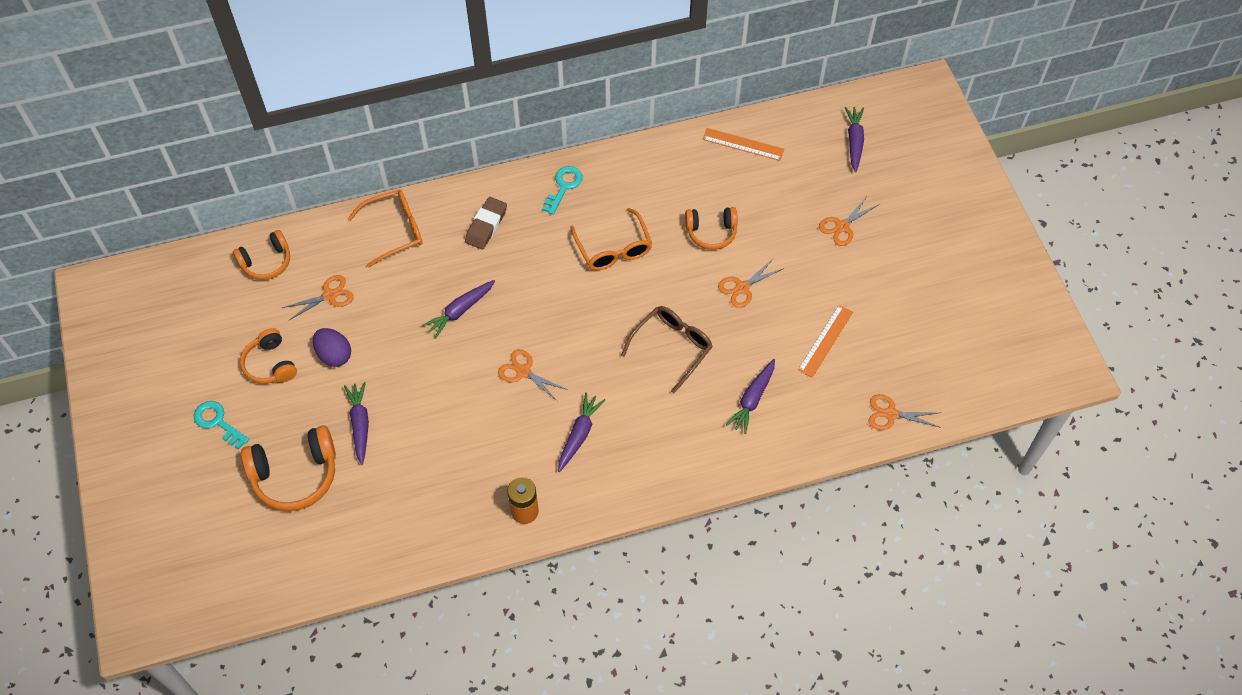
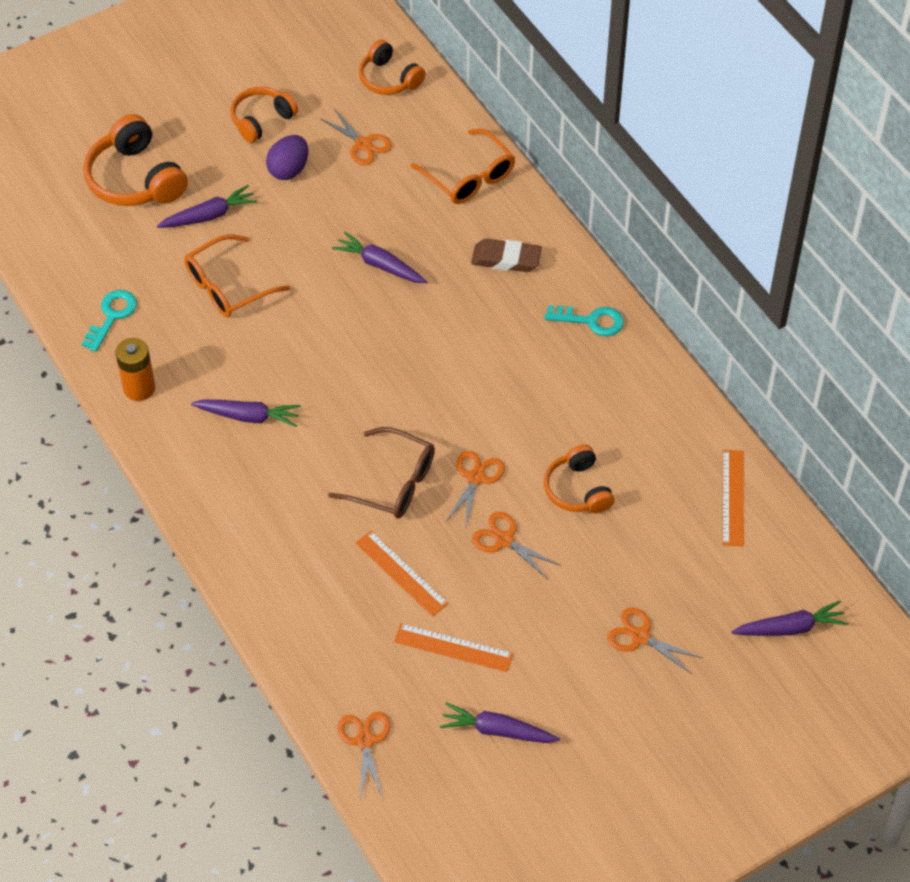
camera: 75 degrees right, 5 degrees down
turquoise key [194,401,249,449] -> turquoise key moved to [82,290,137,352]
orange scissors [498,349,568,402] -> orange scissors moved to [445,451,505,530]
orange glasses [570,208,652,270] -> orange glasses moved to [184,234,290,317]
purple carrot [726,359,775,434] -> purple carrot moved to [440,702,560,743]
none -> orange ruler [355,531,449,617]

